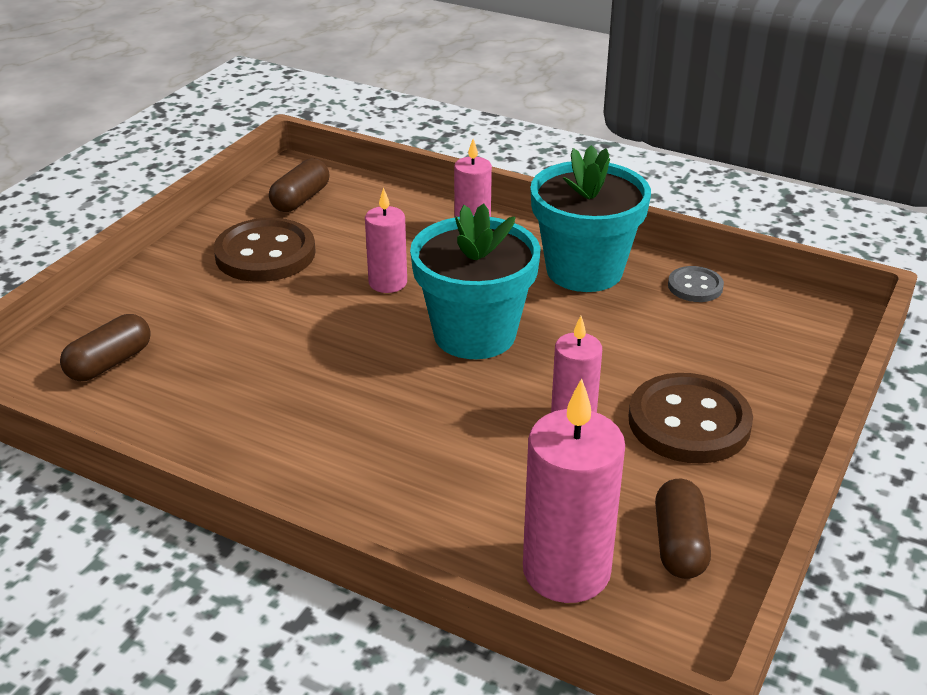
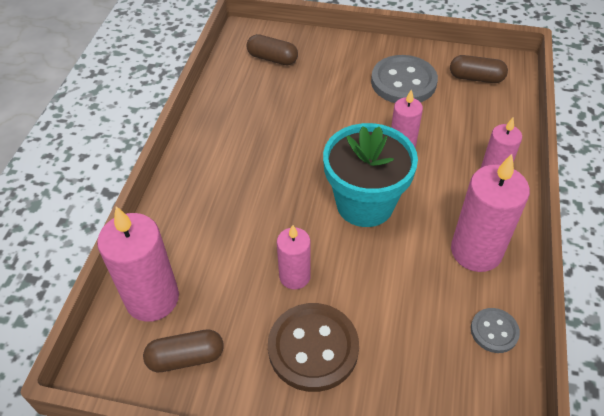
camera: 75 degrees right, 15 degrees up
brown button [213,218,316,282] -> grey button [371,55,438,103]
turquoise flower pot [530,145,651,292] -> pink candle [451,154,530,272]

